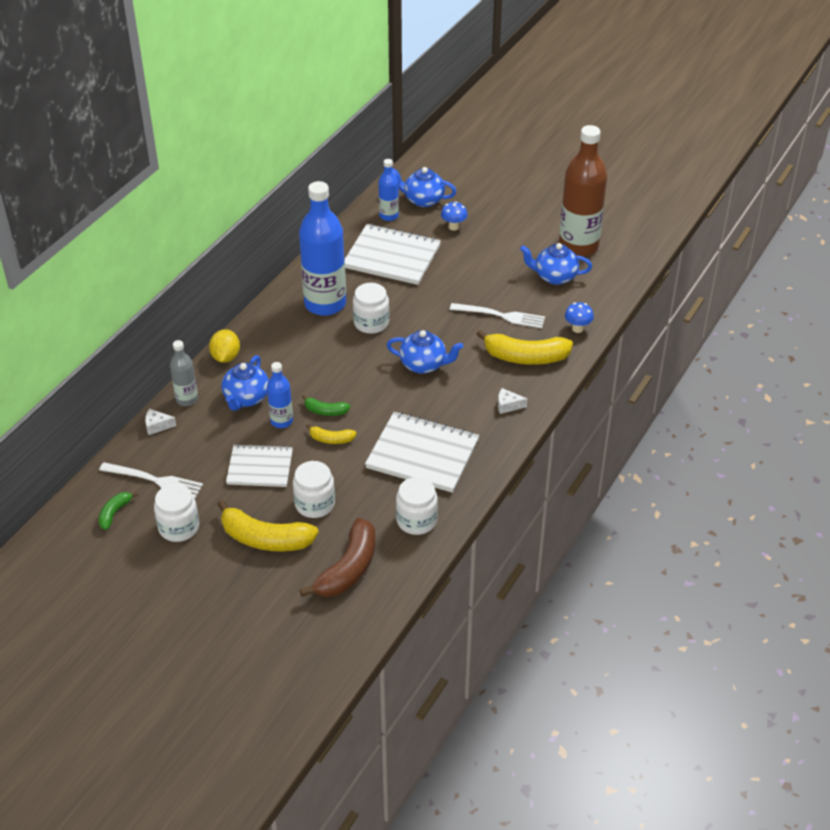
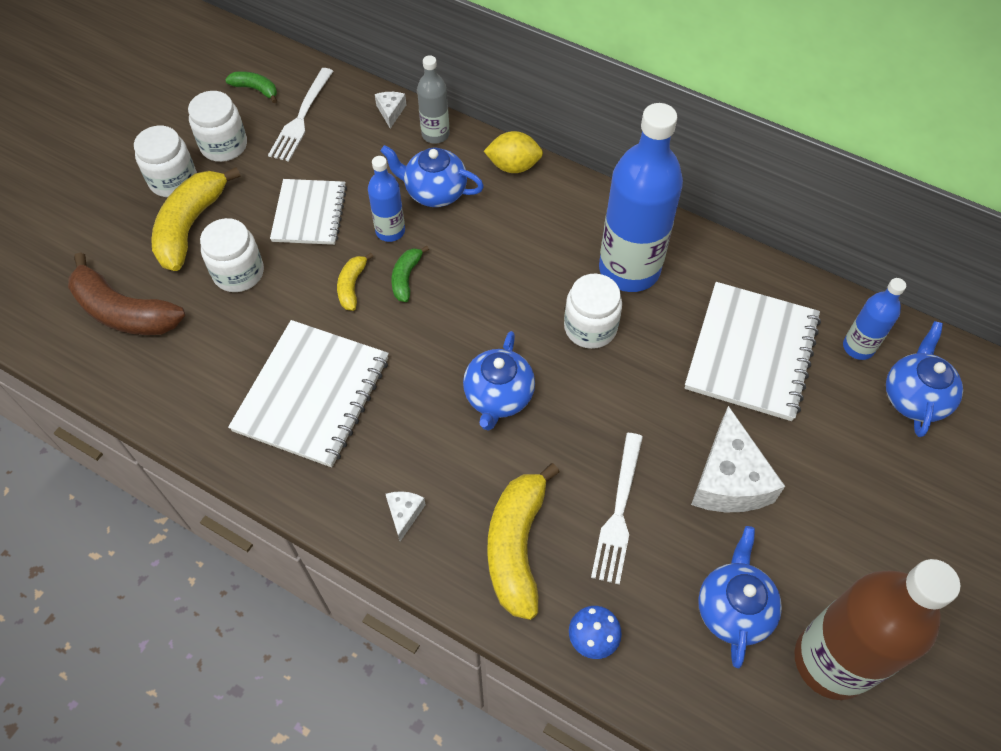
camera: 90 degrees right, 15 degrees up
white jar [396,477,438,535] -> white jar moved to [134,126,197,197]
blue mushroom [441,201,468,231] -> none
none -> white cheese [691,406,785,513]

